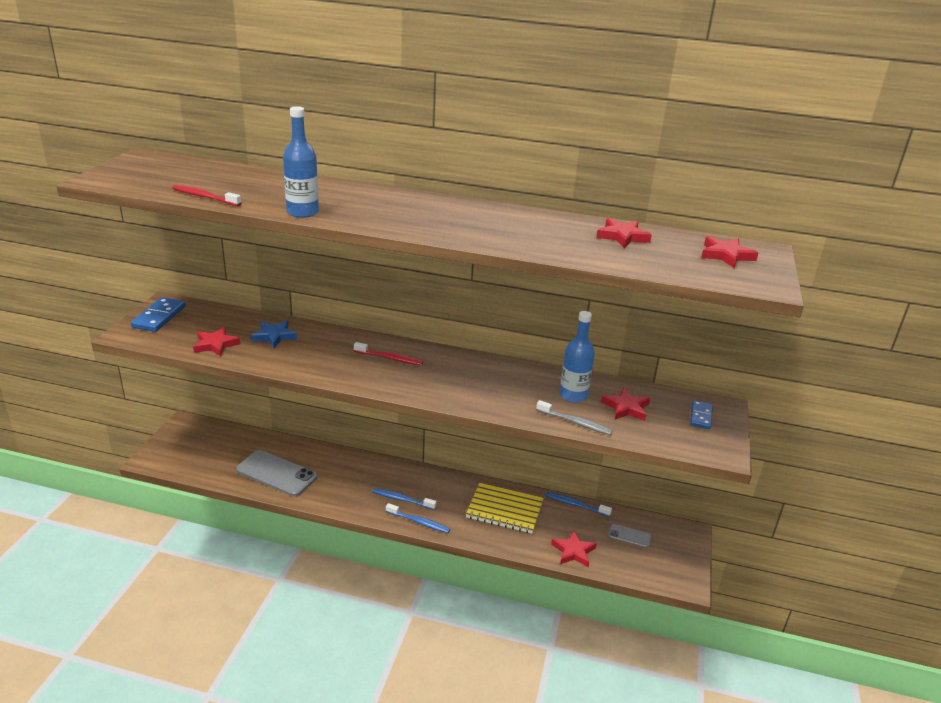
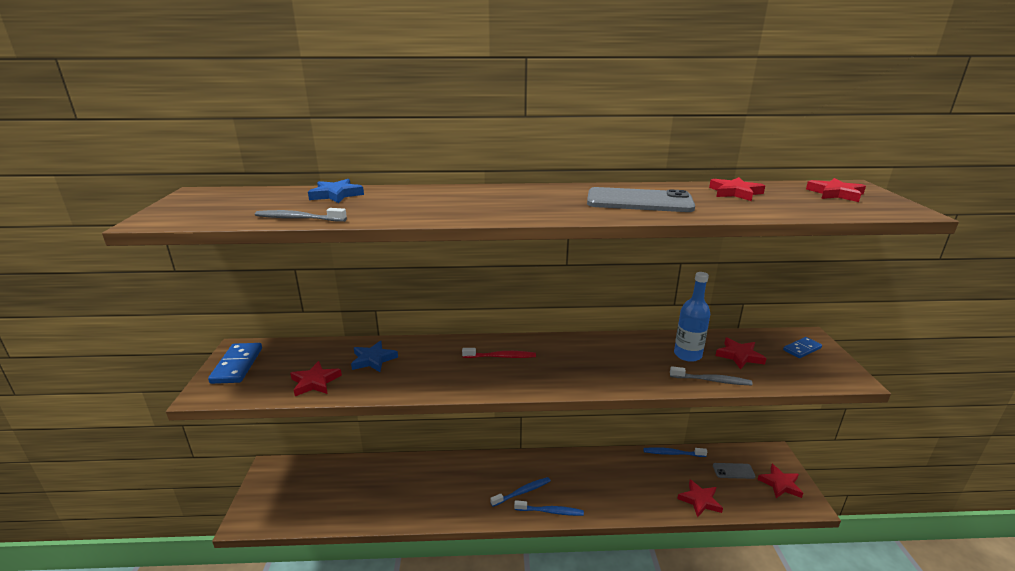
camera: 15 degrees left, 5 degrees down
red toothbrush [172,185,241,206] -> grey toothbrush [255,208,347,222]
grey phone [236,450,317,497] -> grey phone moved to [587,187,695,212]
blue bottle [283,106,319,218] -> none
blue toothbrush [372,488,437,510] -> blue toothbrush turned 150 degrees clockwise [490,477,551,507]
yellow notebook [466,483,544,533] -> none
blue domino [690,400,713,429] -> blue domino turned 60 degrees clockwise [783,337,822,358]
none -> blue star [308,179,364,203]
none -> red star [757,464,803,498]

